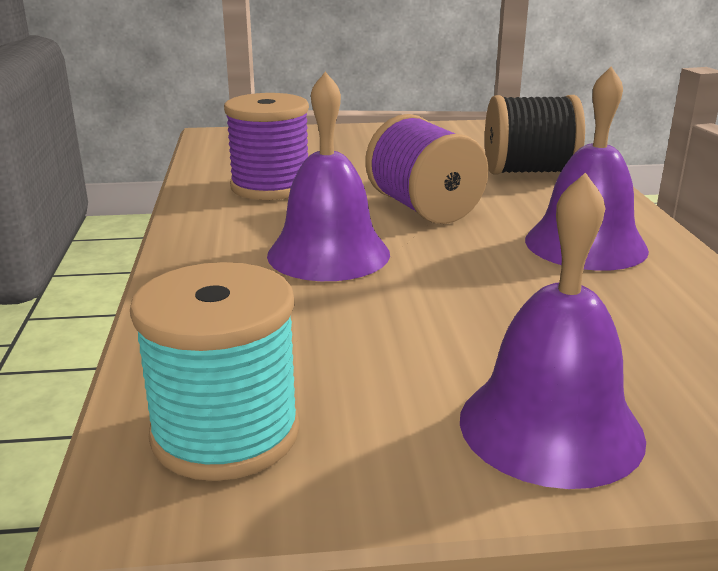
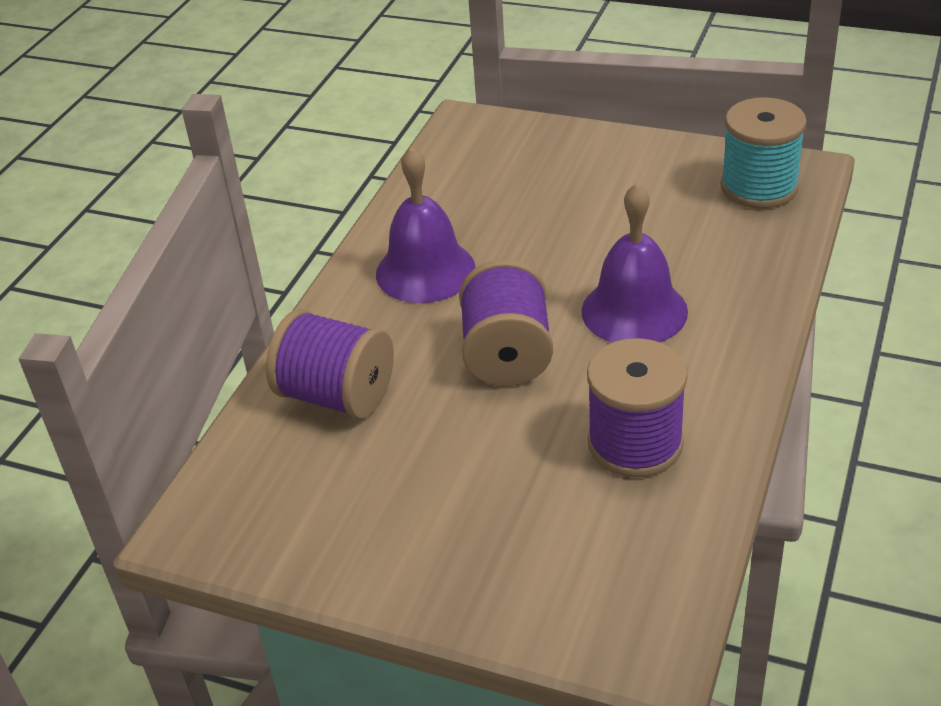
camera: 150 degrees left, 15 degrees up
purple bell [460,172,646,489] -> none
black spool [485,95,585,175] -> purple spool [266,309,394,419]

